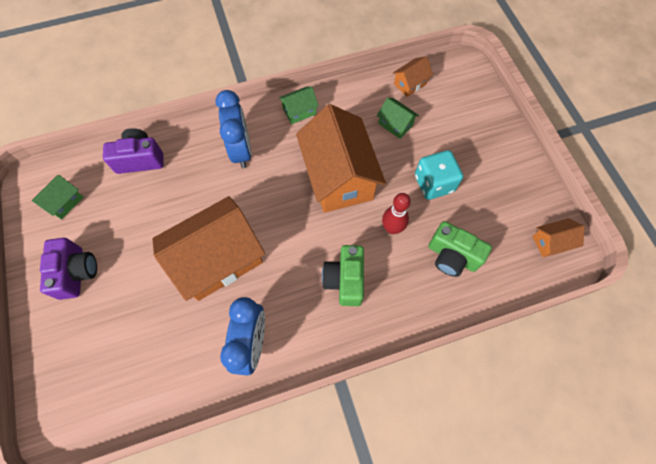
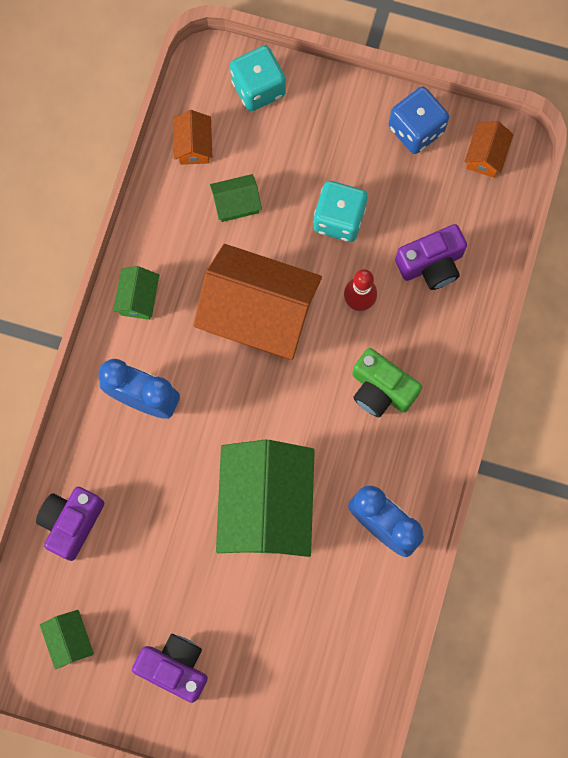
camera: 55 degrees left, 10 degrees up
orange house [152,196,265,301] -> green house [216,440,315,557]
green camera [429,221,492,277] -> purple camera [395,224,467,290]
none -> turquoise dice [230,45,286,111]
none -> blue dice [389,86,449,154]

